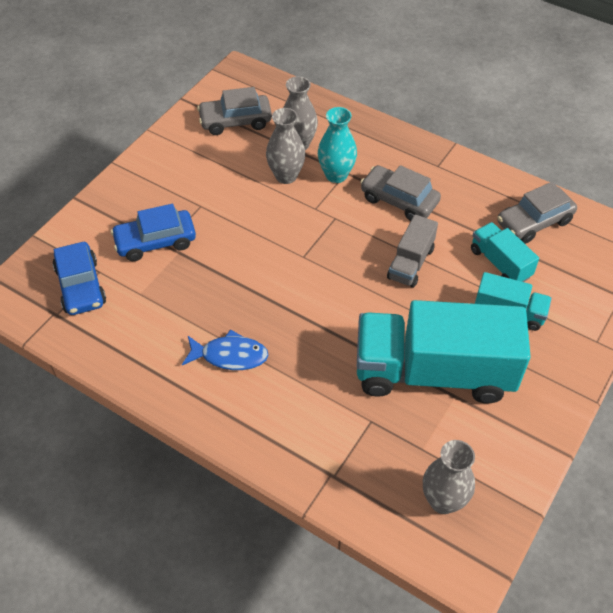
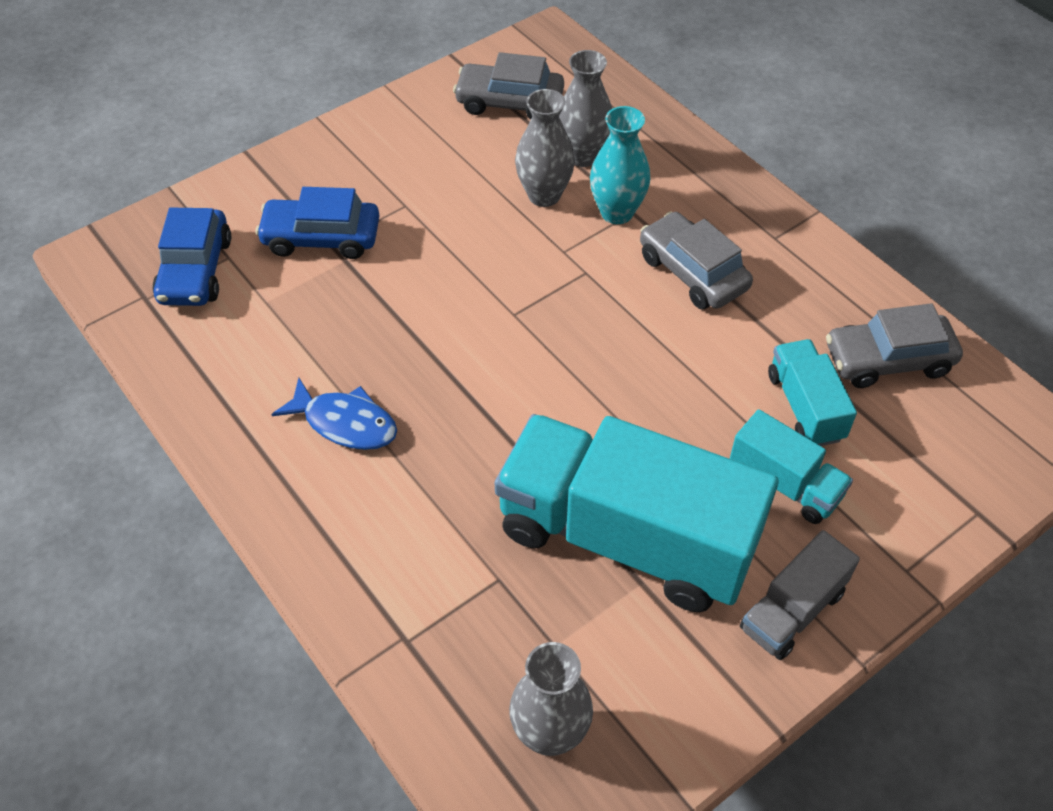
camera: 20 degrees right, 0 degrees up
grey truck [387,215,438,288] -> grey truck moved to [740,530,860,660]

